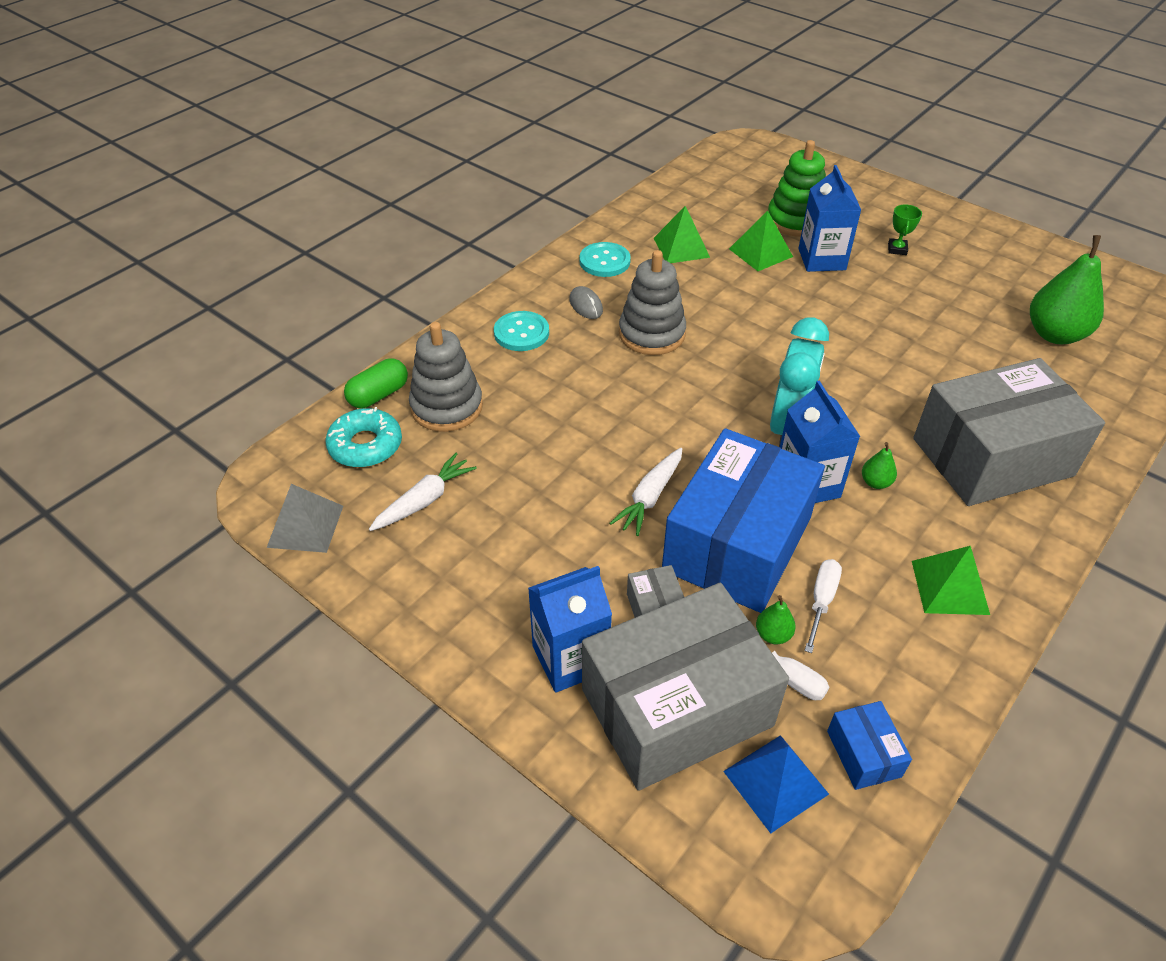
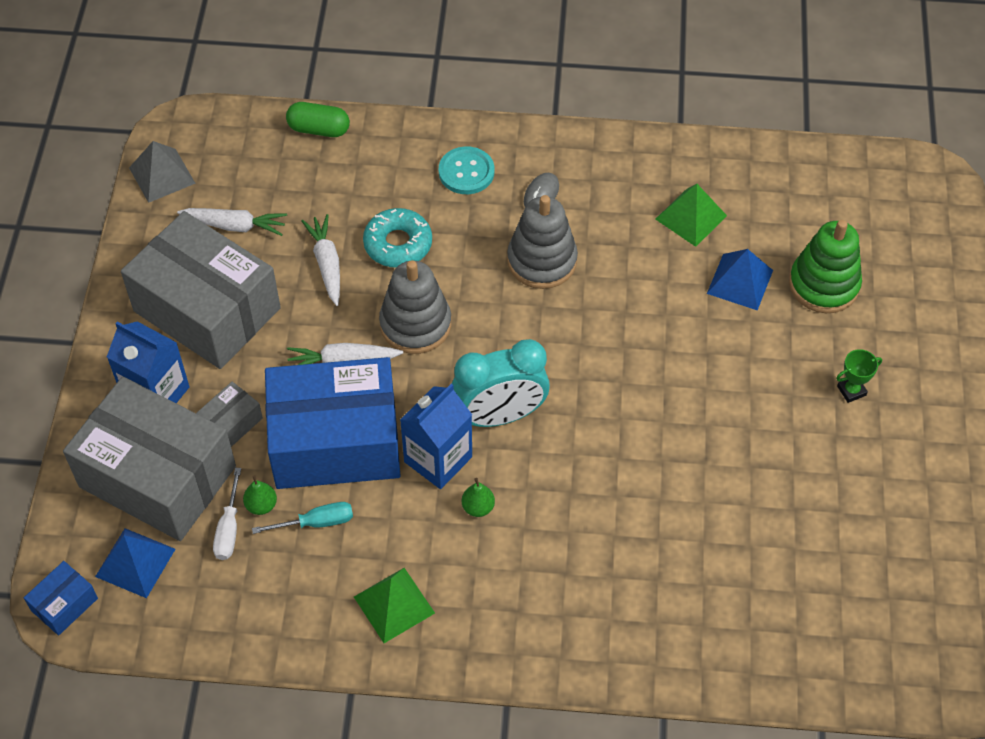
camera: 55 degrees right, 10 degrees up
turquoise donut [325,407,402,467] -> turquoise donut moved to [363,208,432,267]
grey stacking toy [409,322,483,432] -> grey stacking toy moved to [379,260,451,354]
turquoise button [579,242,631,277] -> none
green pyramid [729,211,793,271] -> blue pyramid [707,249,773,310]
blue carton [798,165,861,272] -> none
white screwdriver [805,559,842,653] -> turquoise screwdriver [252,502,353,534]
blue box [827,701,912,790] -> blue box moved to [24,561,98,635]
grey box [913,358,1105,506] -> grey box moved to [121,211,281,369]
green pear [1030,235,1104,344] -> none
none -> white carrot [301,214,340,306]

